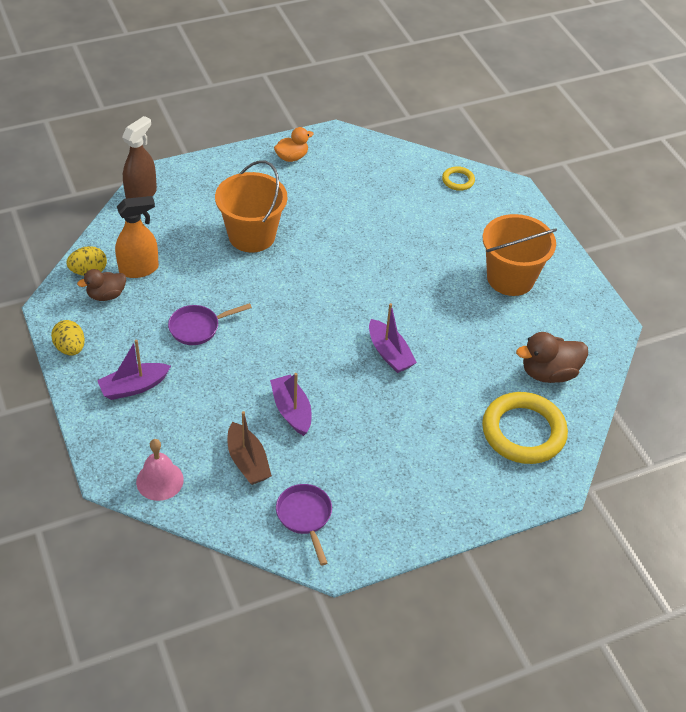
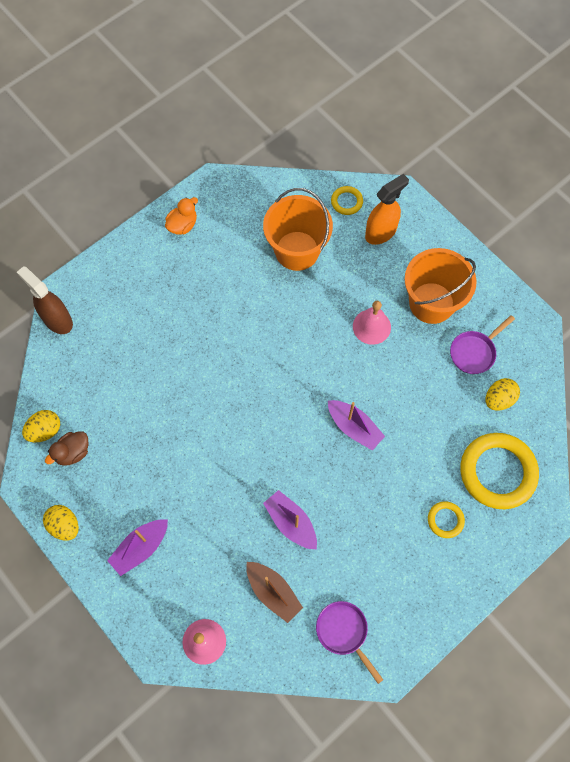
camera: 15 degrees left, 20 degrees up
orange spray bottle [115,196,159,278] -> orange spray bottle moved to [365,174,409,245]
brown spray bottle [122,116,157,199] -> brown spray bottle turned 60 degrees counterclockwise [17,266,73,334]
purple pan [168,303,252,345] -> purple pan moved to [450,315,515,374]
orange bucket [215,160,287,253] -> orange bucket moved to [263,188,333,271]
brown duck [516,332,588,383] -> yellow egg [486,378,520,411]
none -> pink bell [353,301,391,345]
none -> yellow ring [428,501,465,538]

